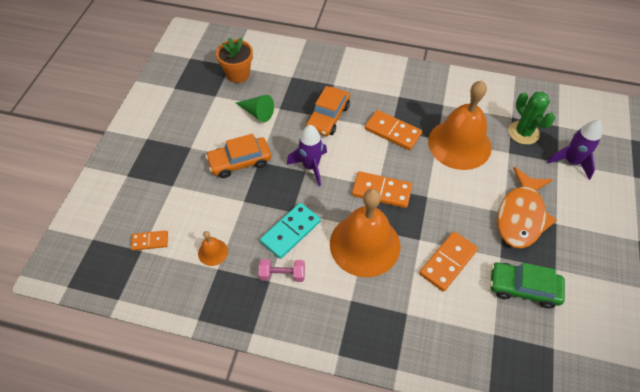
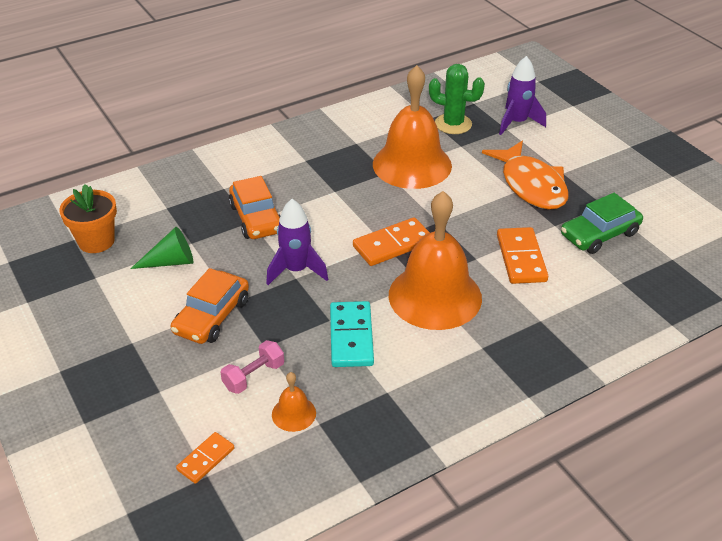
camera: 45 degrees left, 15 degrees down
pink dumbbell [259,259,305,282] -> pink dumbbell moved to [220,340,284,394]
orange domino [365,110,422,150] -> none

